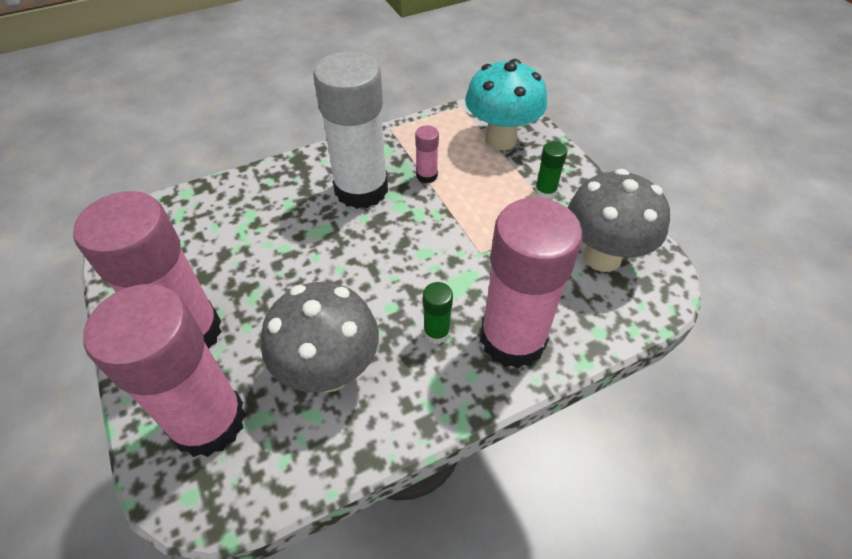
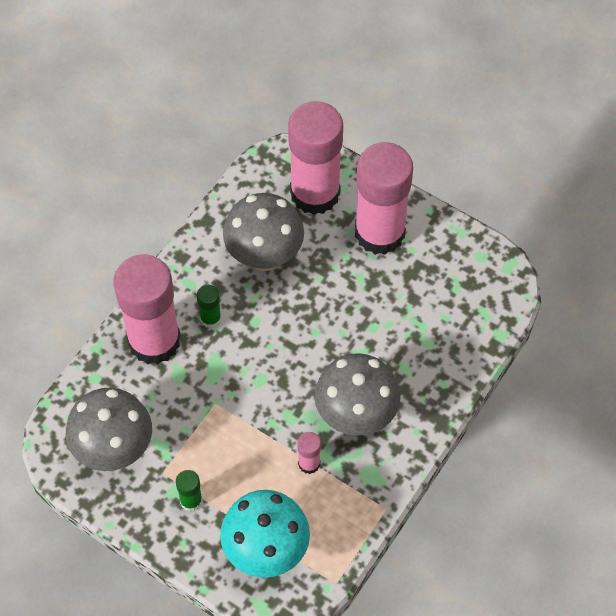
camera: 150 degrees right, 10 degrees up
white glue stick [313,51,388,209] -> grey mushroom [315,353,400,436]

